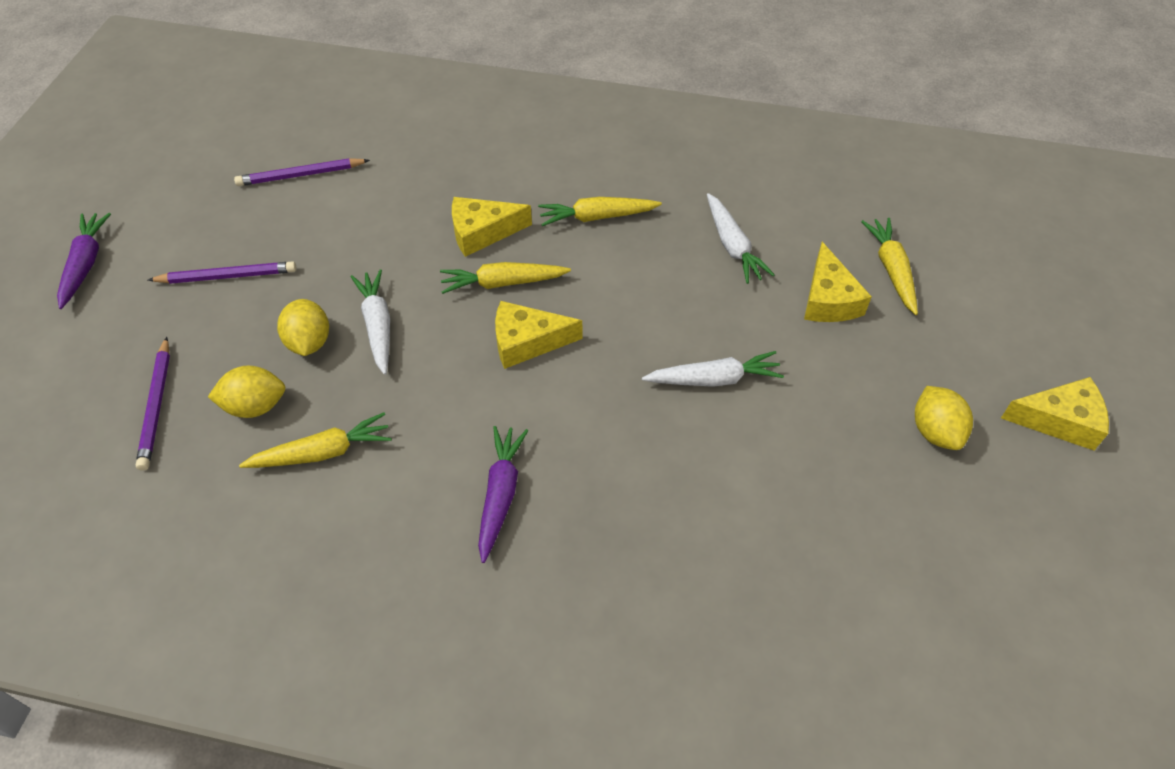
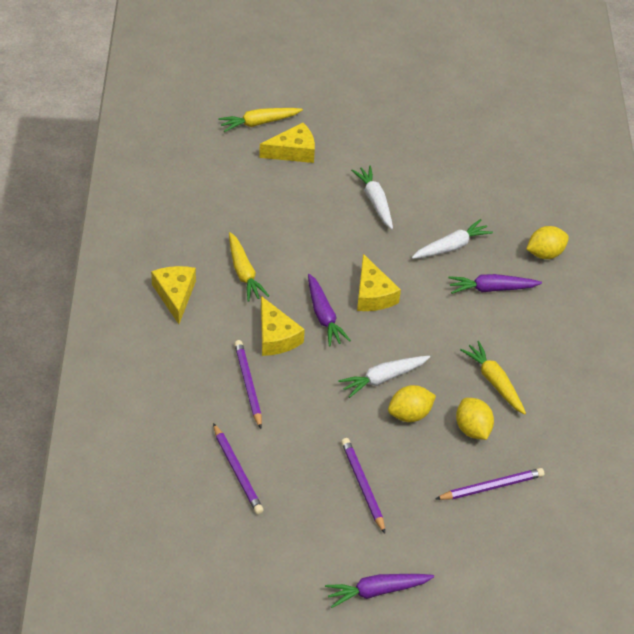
camera: 105 degrees left, 5 degrees down
yellow carrot [440,262,571,294] -> purple carrot [308,274,351,346]
white carrot [707,193,775,284] -> white carrot moved to [412,219,493,259]
yellow lemon [915,386,973,450] -> yellow lemon moved to [526,226,569,259]
yellow cheese [1001,377,1109,450] -> yellow cheese moved to [151,266,196,324]
none -> purple pencil [234,340,262,429]

